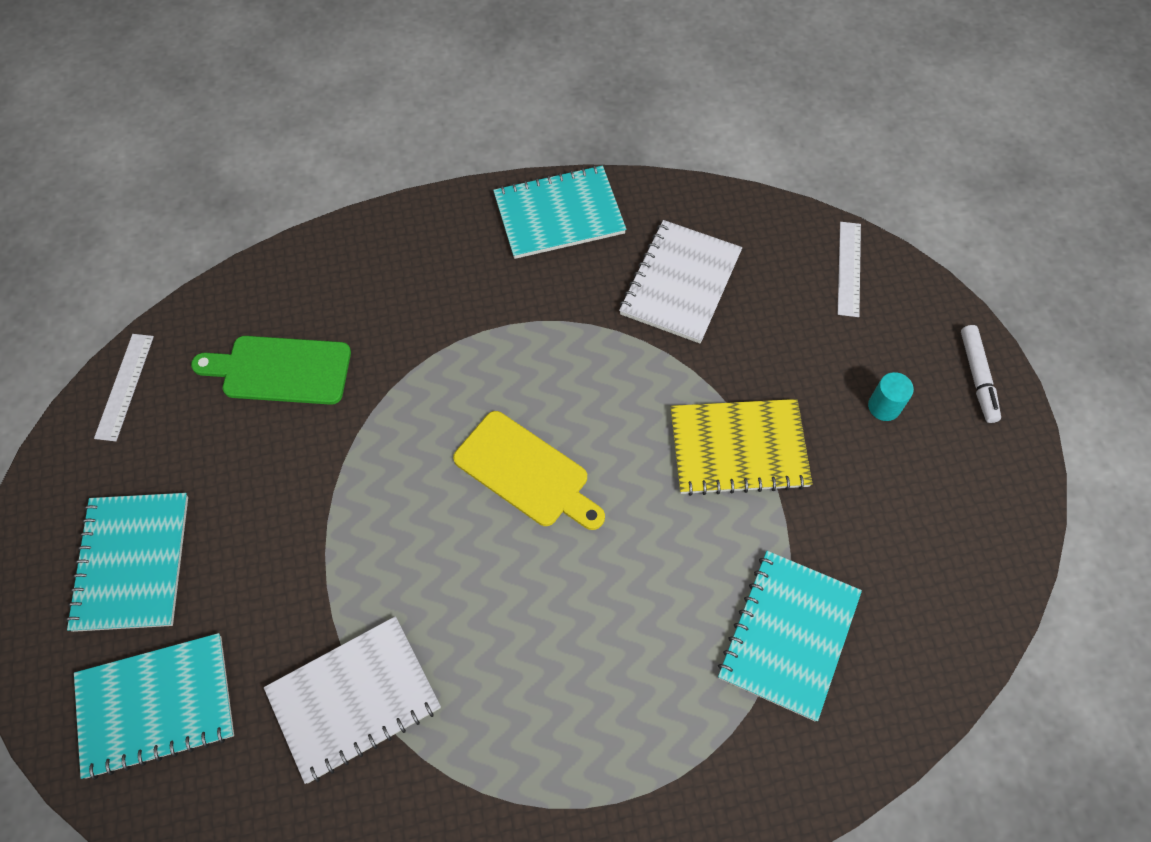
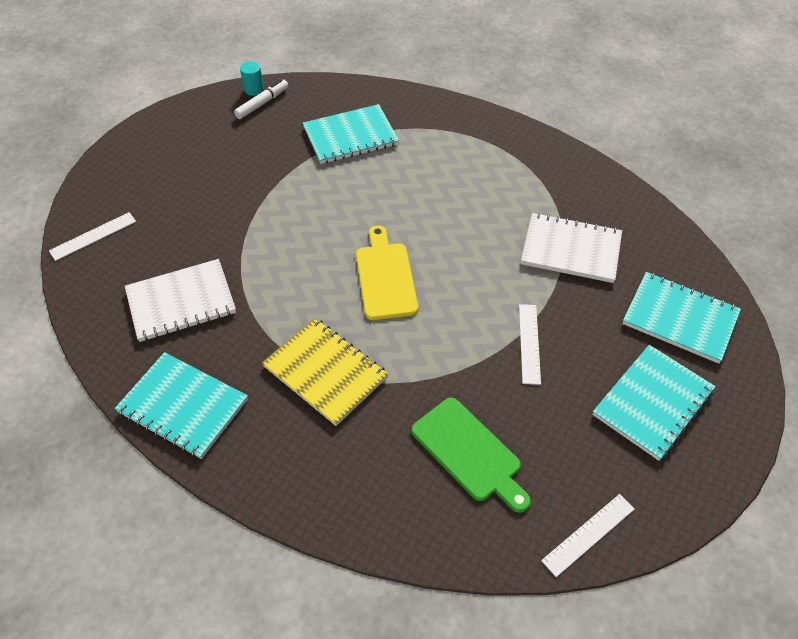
camera: 135 degrees left, 10 degrees down
yellow notebook [671,399,812,496] -> yellow notebook moved to [262,318,388,426]
turquoise cylinder [868,372,914,421] -> turquoise cylinder moved to [240,61,264,96]
white marker [961,325,1001,423] -> white marker moved to [234,79,288,119]
none -> white ruler [519,304,541,385]

